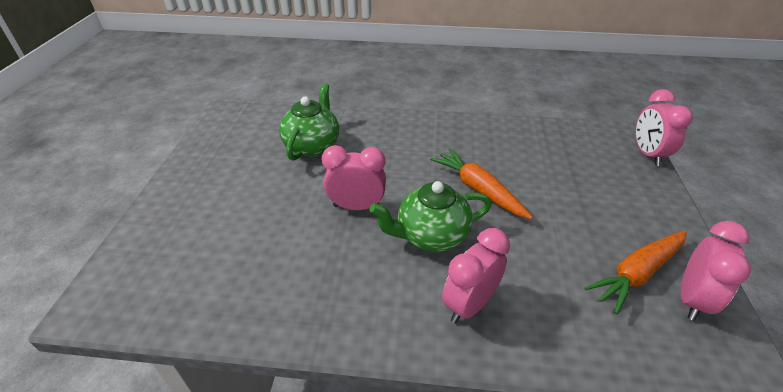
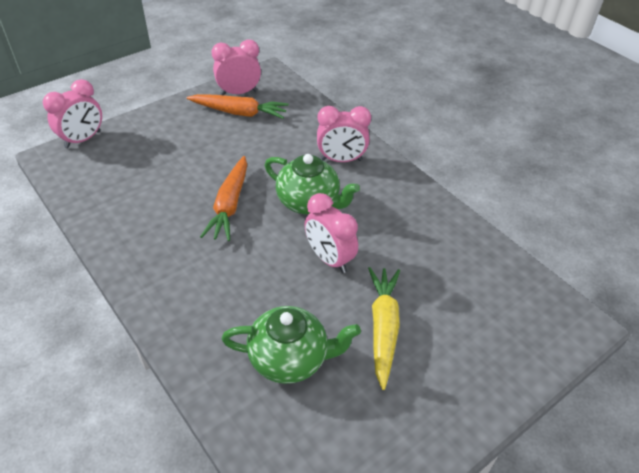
camera: 135 degrees left, 5 degrees up
green teapot [279,83,339,161] -> green teapot turned 150 degrees counterclockwise [221,306,361,384]
none -> yellow carrot [368,267,400,390]

